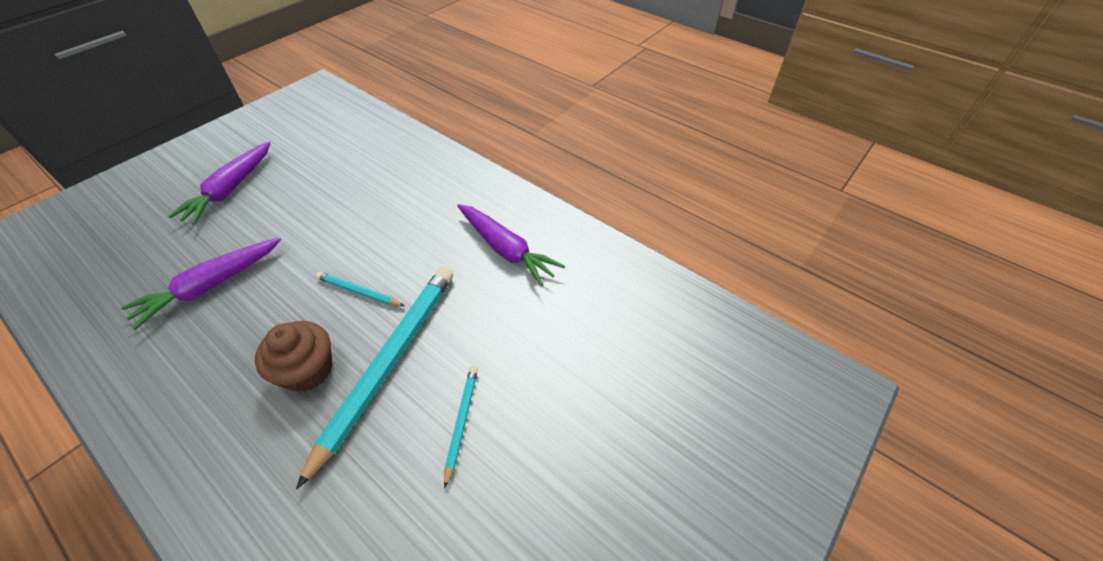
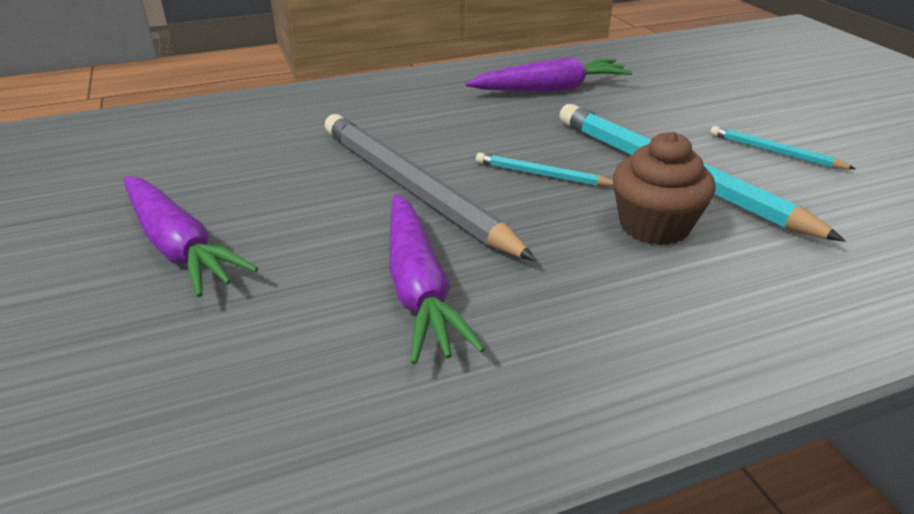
camera: 60 degrees left, 15 degrees down
turquoise pencil [315,272,405,306] -> turquoise pencil turned 60 degrees clockwise [476,153,614,186]
none -> grey pencil [325,114,537,261]

